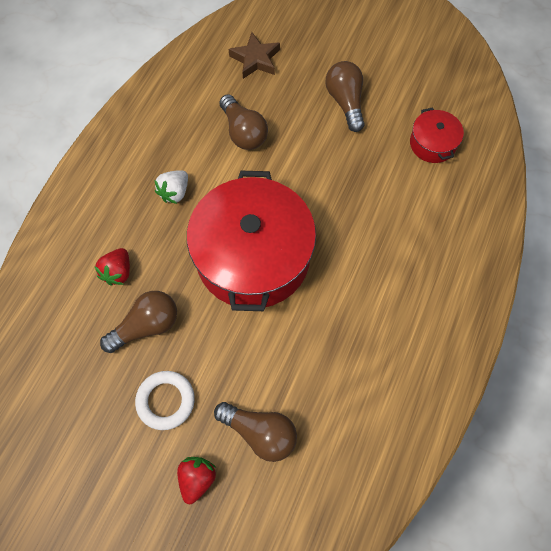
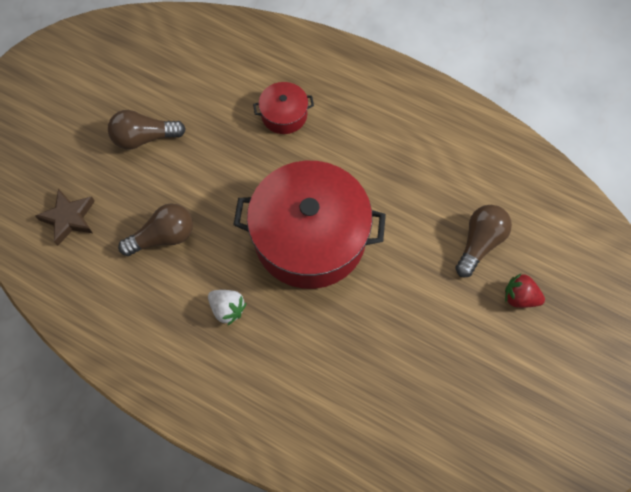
camera: 85 degrees left, 0 degrees up
red strawberry [94,248,130,285] -> none
brown light bulb [100,291,177,353] -> none
white ring [135,371,195,430] -> none
red pot [410,107,464,163] -> red pot moved to [253,82,314,134]

